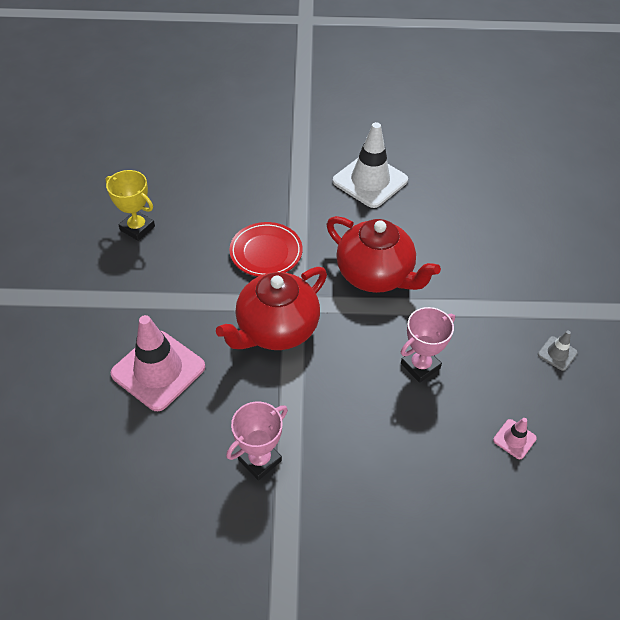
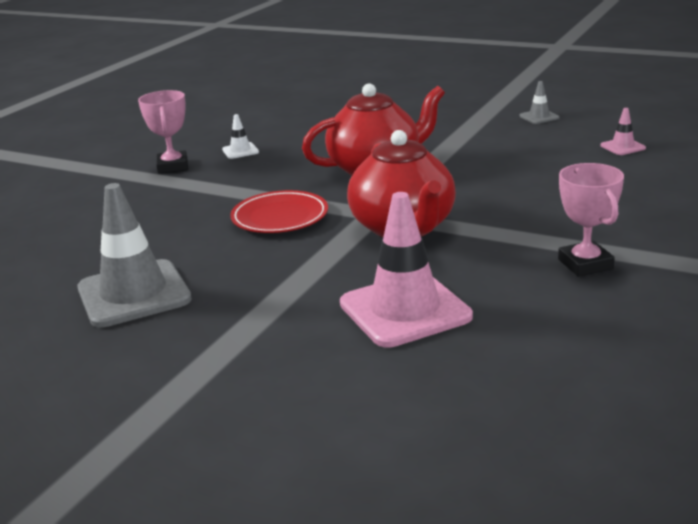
camera: 60 degrees left, 25 degrees down
yellow trophy [106,170,155,241] -> grey traffic cone [77,183,192,328]
white traffic cone [333,122,408,208] -> white traffic cone [222,114,259,159], size x0.44
pink trophy [401,307,455,383] -> pink trophy moved to [138,90,188,174]

